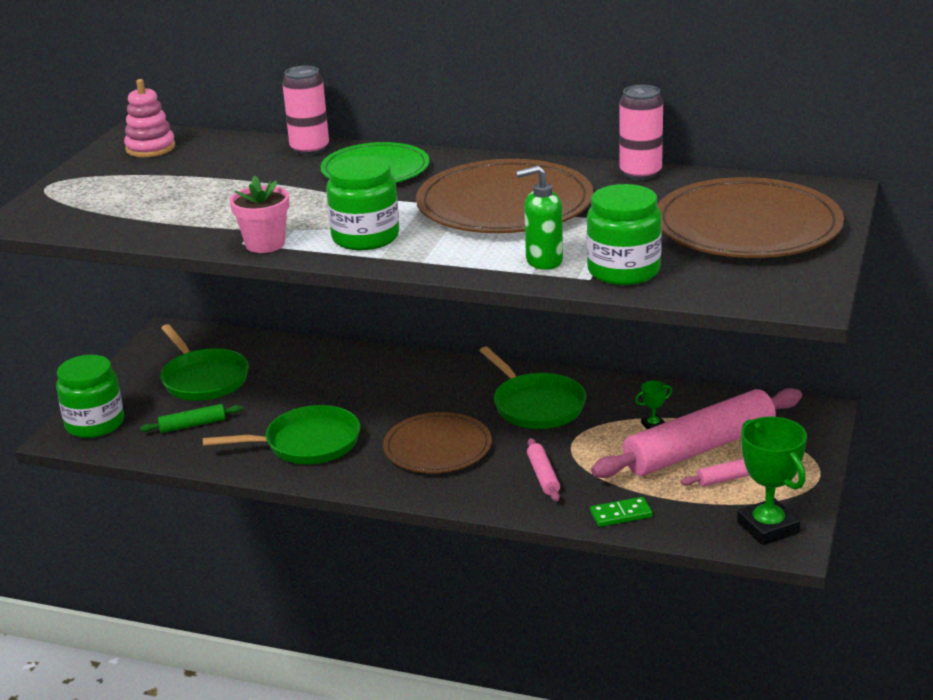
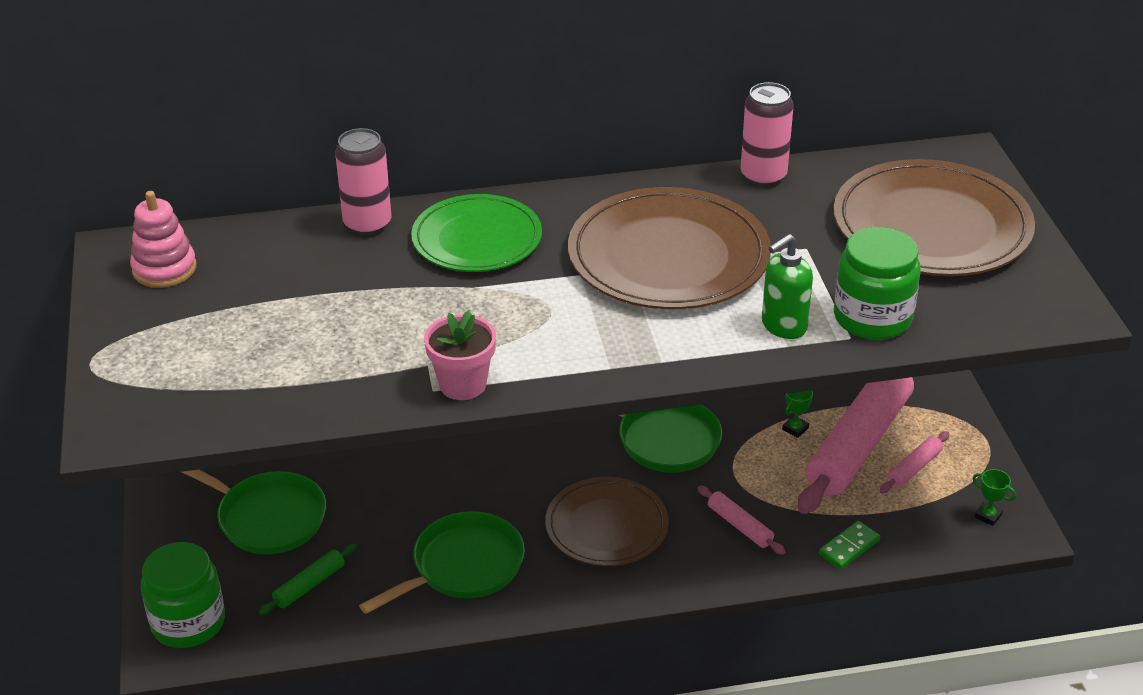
camera: 30 degrees left, 10 degrees up
green jar [326,156,399,250] -> none
green trophy [737,417,807,545] -> green trophy [973,469,1017,526], size x0.45

